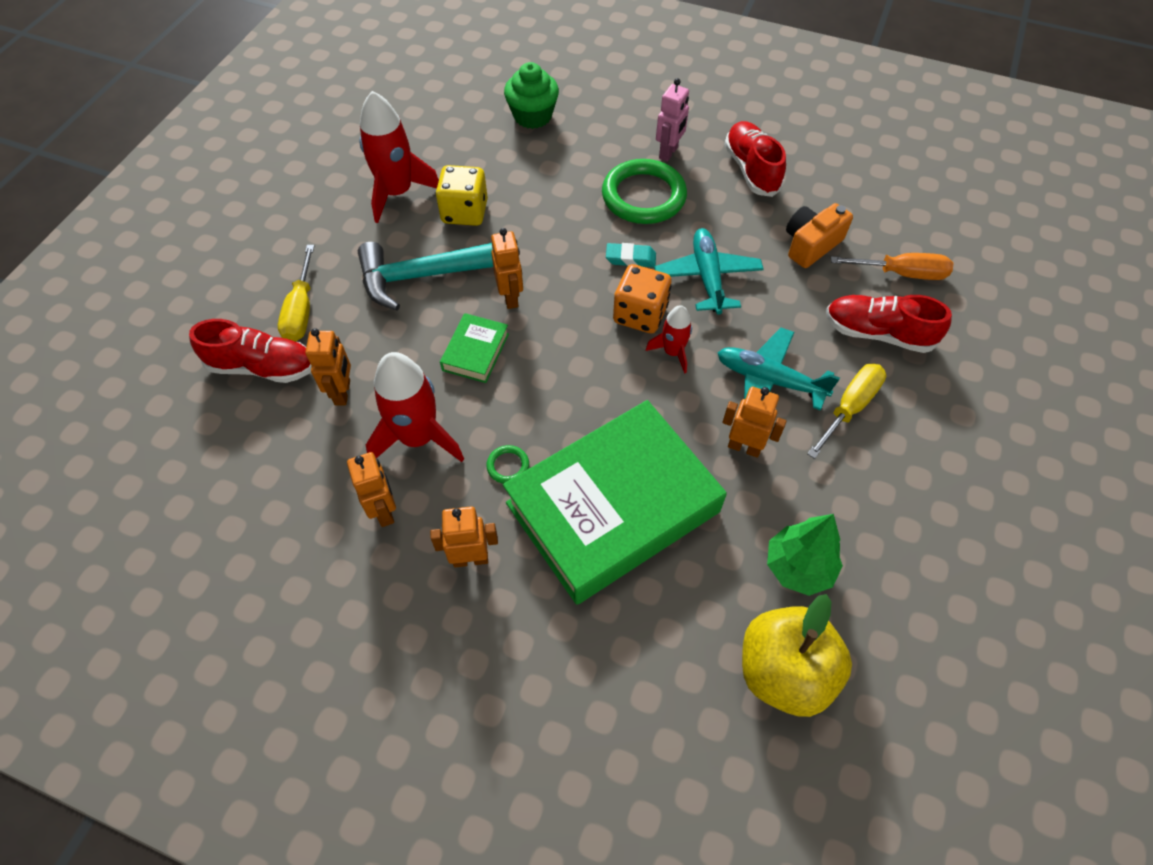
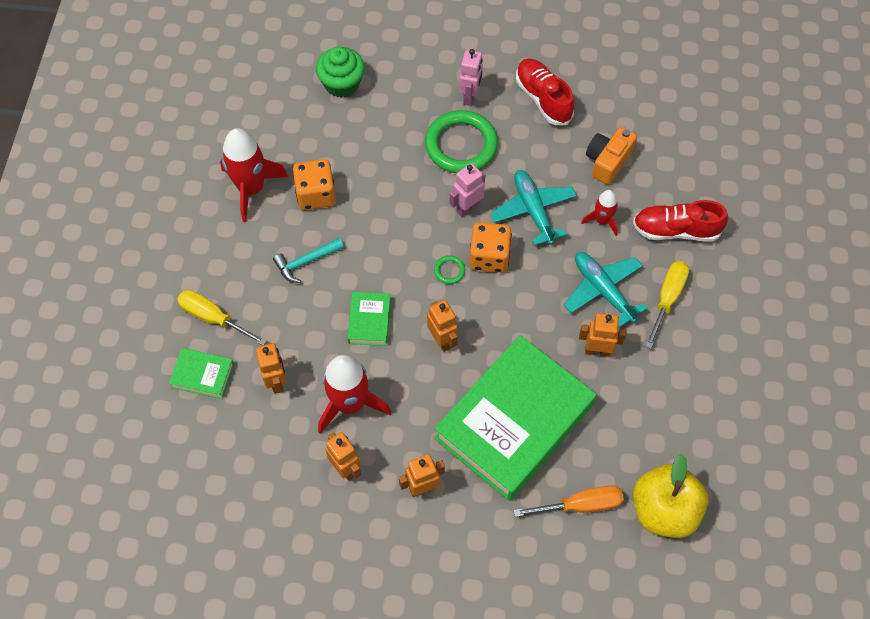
camera: 15 degrees left, 5 degrees up
red shoe [189,319,312,383] -> green book [169,348,234,399]
yellow screwdriver [278,245,315,341] -> yellow screwdriver turned 135 degrees clockwise [177,290,267,346]
turquoise hammer [358,242,493,310] -> turquoise hammer [273,238,344,283], size x0.54
yellow dice [436,165,488,226] -> orange dice [293,159,336,210]
green ring [486,445,529,484] -> green ring moved to [434,255,465,284]
orange robot [491,228,523,309] -> orange robot moved to [427,300,457,352]
turquoise eraser [606,243,656,267] -> pink robot [450,163,485,217]
red rocket [646,305,692,374] -> red rocket moved to [581,190,618,236]
turquoise plane [717,328,840,411] -> turquoise plane turned 45 degrees clockwise [564,252,648,328]
green tree [767,514,843,596] -> none
orange screwdriver [831,253,953,280] -> orange screwdriver moved to [514,485,624,517]

